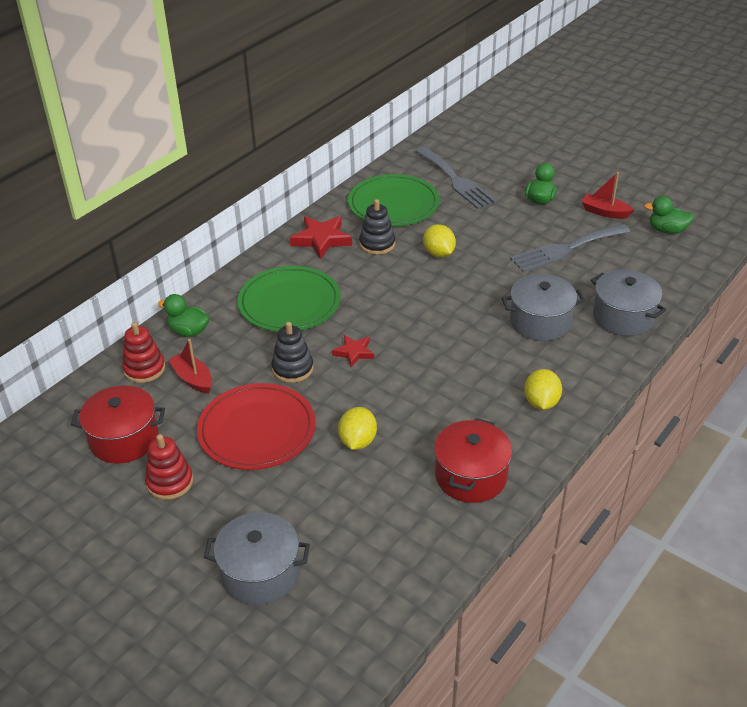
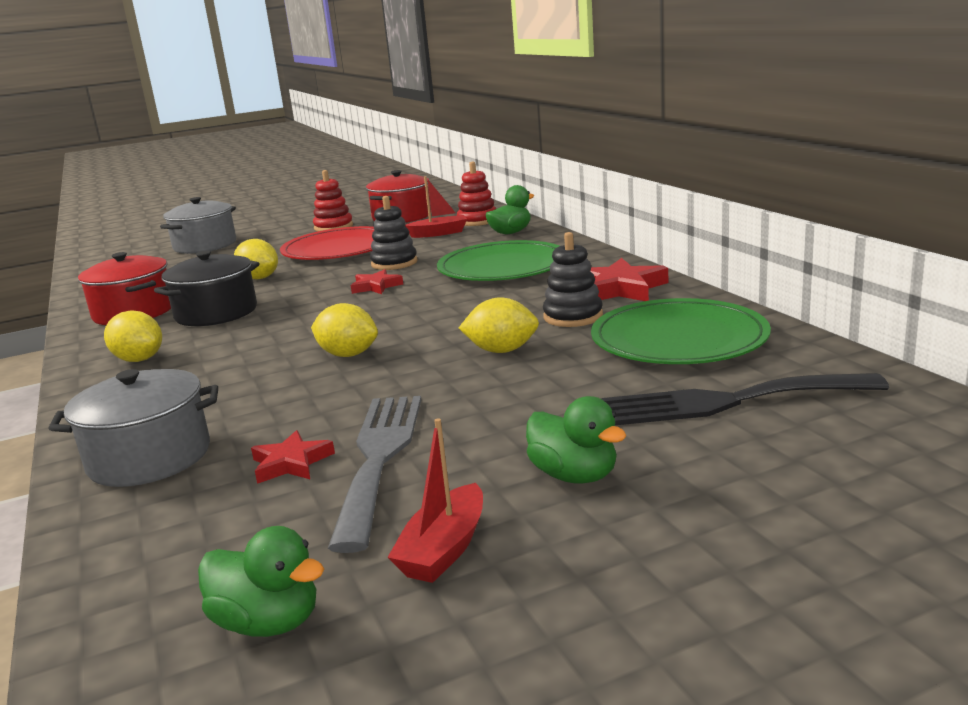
camera: 120 degrees right, 20 degrees down
grey fork [415,147,497,209] -> black fork [601,373,889,425]
grey pot [502,274,585,341] -> none
red boat [582,172,634,219] -> red boat turned 150 degrees clockwise [387,418,483,583]
green duck [644,196,694,234] -> green duck turned 75 degrees clockwise [198,526,324,637]
none -> black pot [154,251,260,326]
none -> red star [251,430,335,484]
none -> yellow lemon [311,303,378,357]

